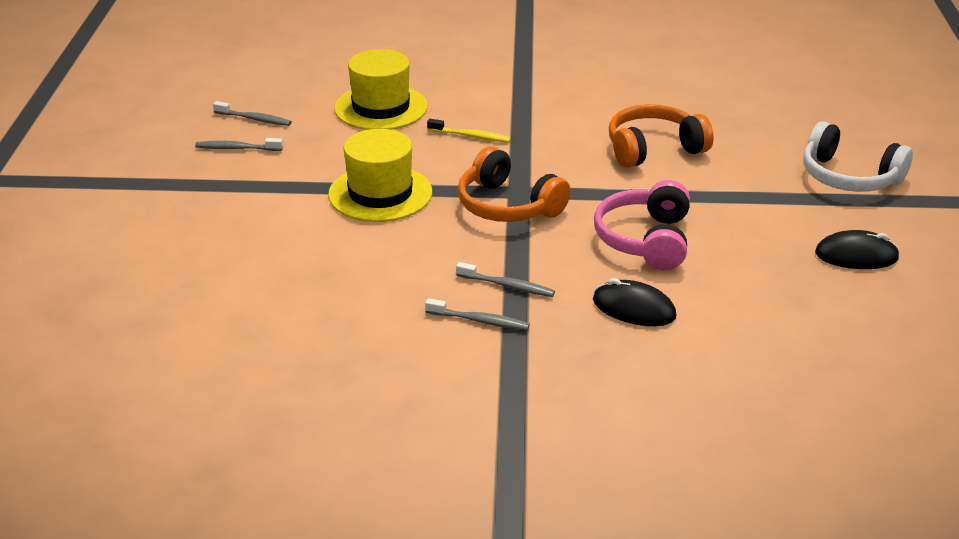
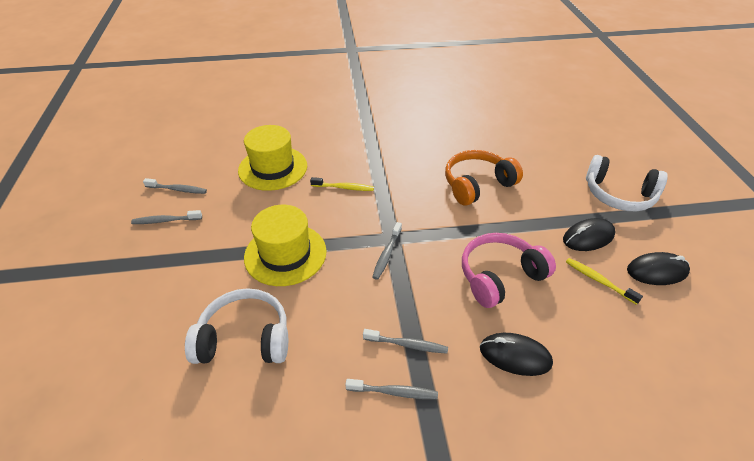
camera: 10 degrees left, 10 degrees up
orange headphones [458,146,571,222] -> grey toothbrush [372,222,402,280]
pink headphones [594,180,690,270] -> pink headphones turned 60 degrees clockwise [462,233,556,308]
none -> white headphones [185,288,288,364]
none -> black mouse [563,218,616,251]
none -> yellow toothbrush [566,258,643,305]

